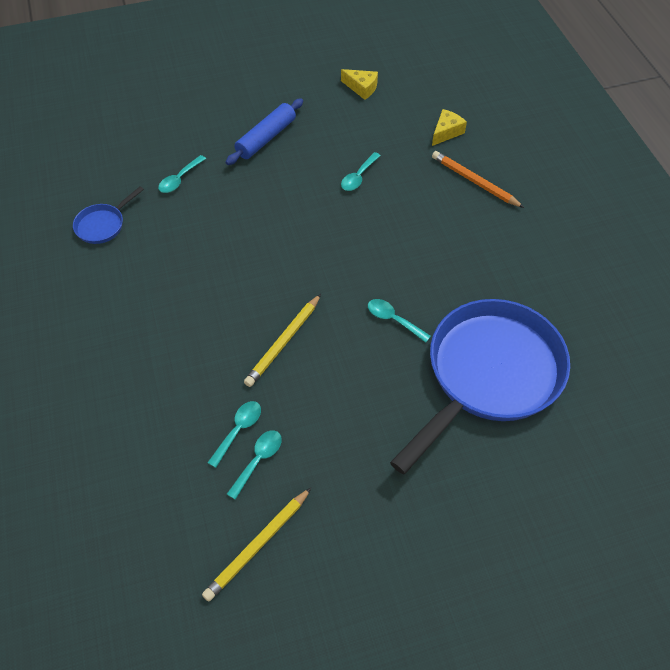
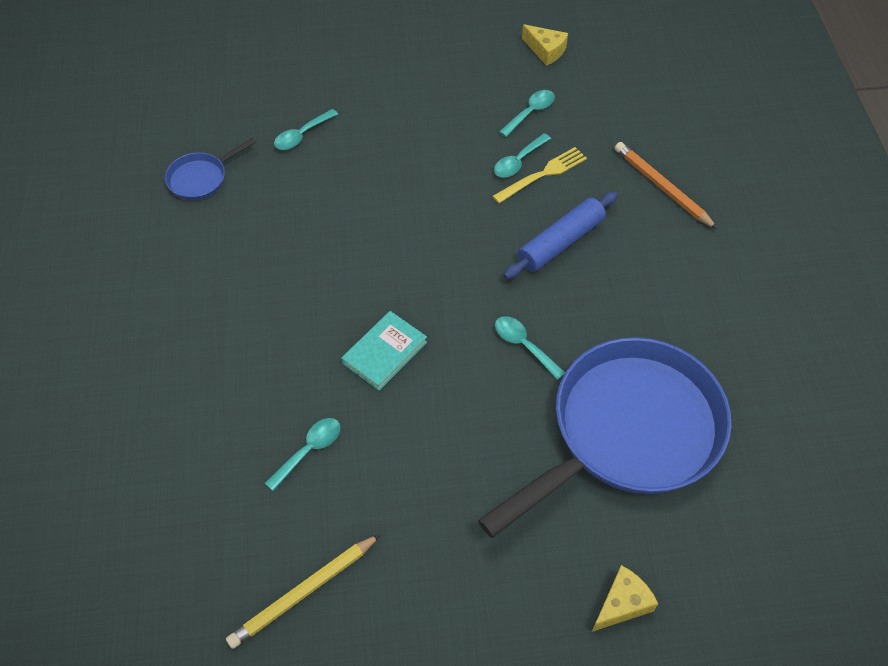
camera: 10 degrees right, 0 degrees up
blue rolling pin [226,98,303,165] -> blue rolling pin moved to [504,192,618,279]
turquoise spoon [227,430,282,500] -> turquoise spoon moved to [499,90,555,137]
yellow pencil [244,294,321,387] -> turquoise book [341,311,427,391]
yellow cheese [432,109,467,146] -> yellow cheese moved to [592,565,658,632]
none -> yellow fork [492,147,587,203]

